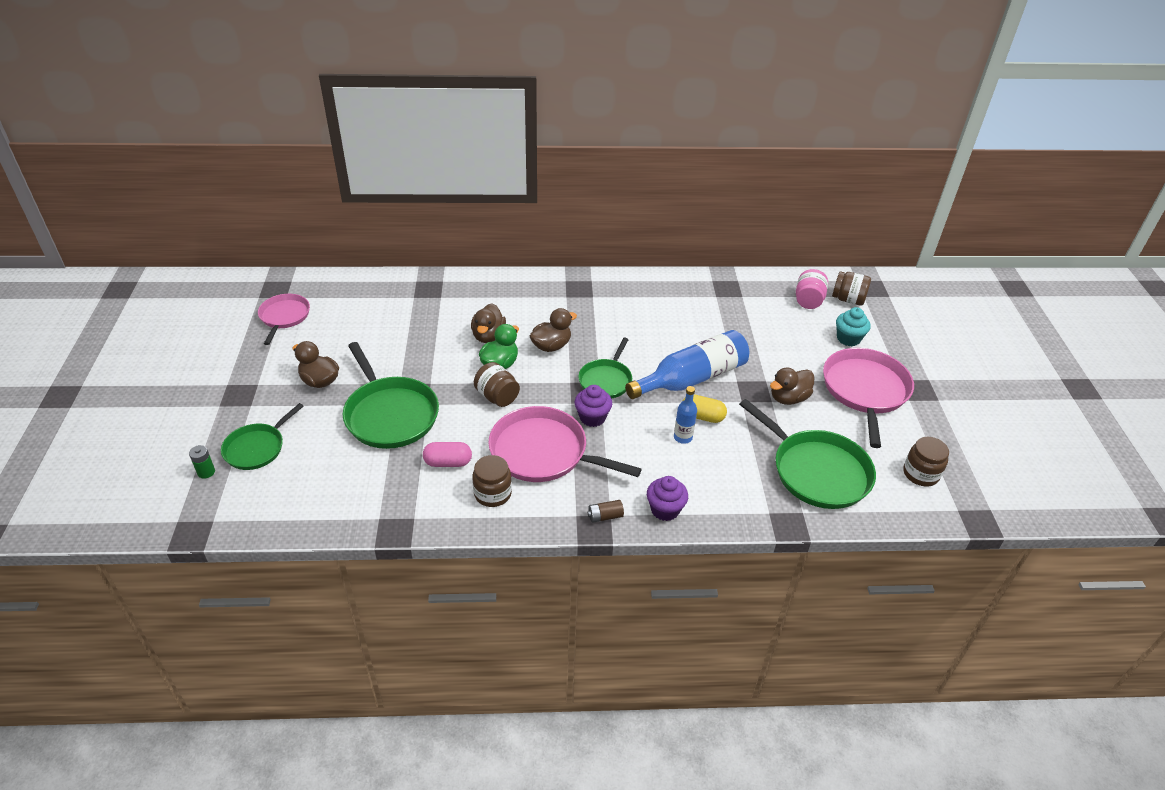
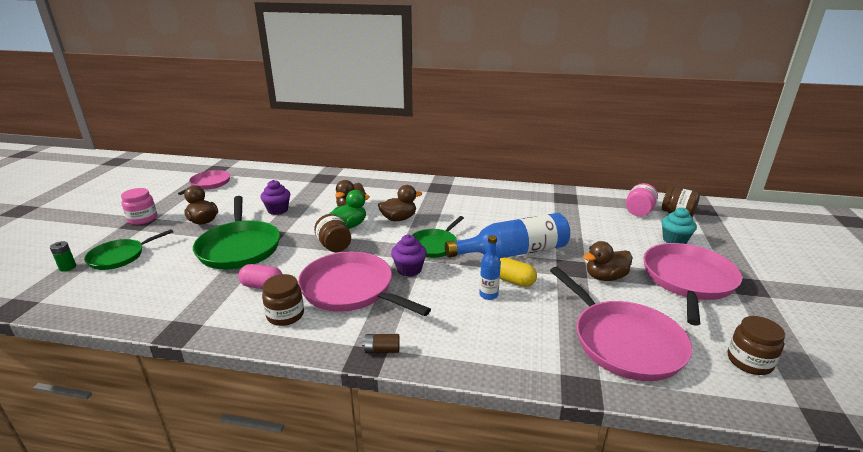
camera: 15 degrees right, 15 degrees down
purple cupcake [647,476,688,521] -> purple cupcake moved to [261,180,290,215]
green pan [739,399,876,509] -> pink pan [550,267,692,381]
none -> pink jar [121,188,157,225]

